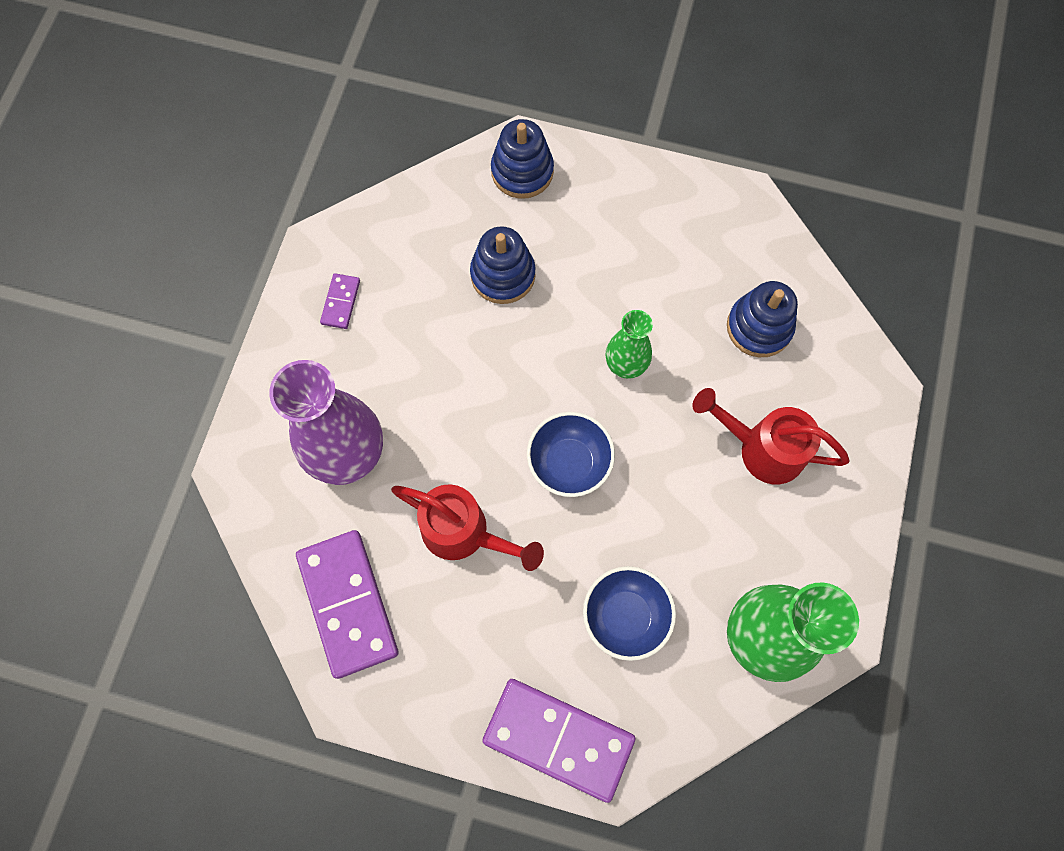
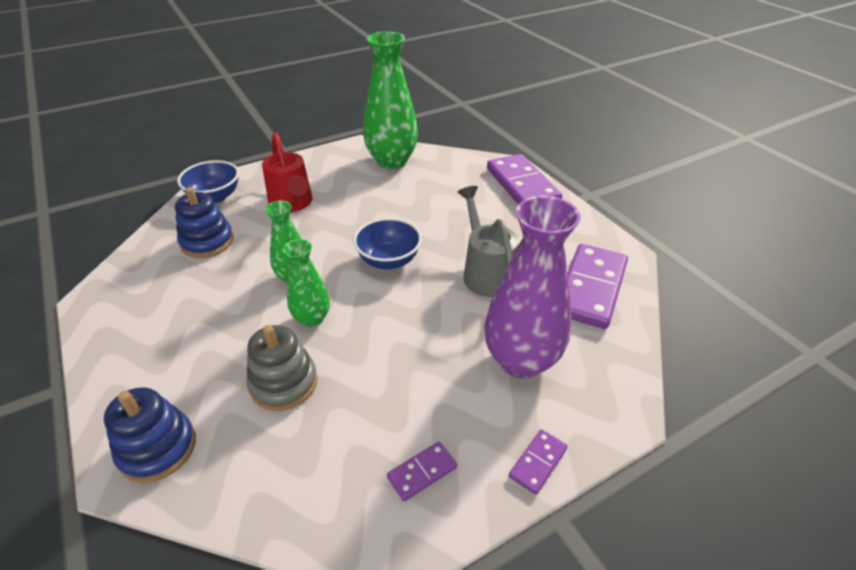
camera: 135 degrees left, 30 degrees down
red watering can [391,484,544,571] -> grey watering can [458,186,518,297]
blue stacking toy [470,226,536,304] -> grey stacking toy [247,325,317,411]
blue bowl [583,566,676,661] -> blue bowl moved to [177,160,239,204]
none -> green vase [283,239,330,327]
none -> purple domino [509,429,568,495]

